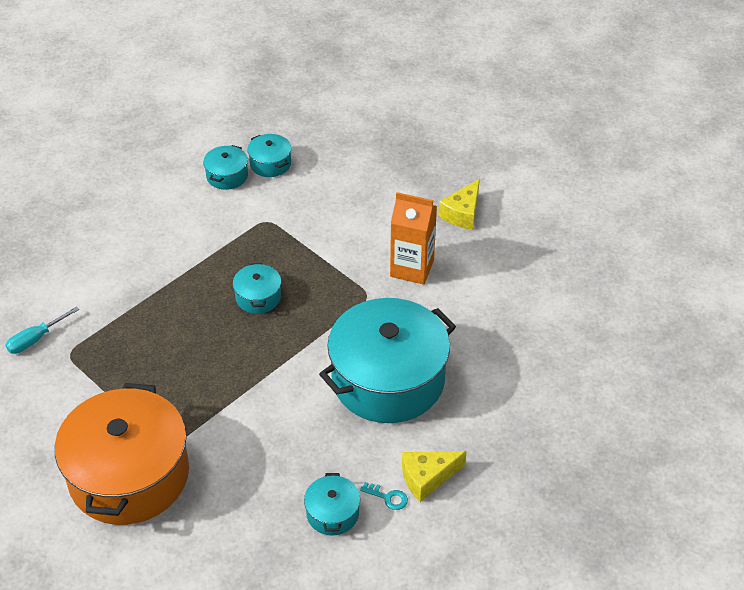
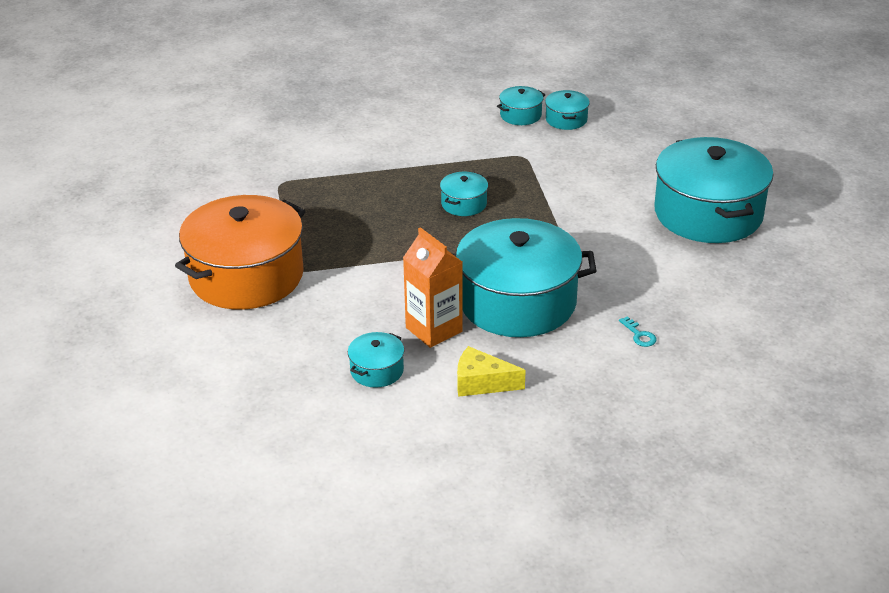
camera: 35 degrees right, 10 degrees down
turquoise screwdriver [5,306,79,354] -> none
turquoise key [360,482,408,510] -> turquoise key moved to [619,316,657,347]
orange carton [390,192,437,285] -> orange carton moved to [403,227,463,348]
yellow cheese [438,179,480,230] -> turquoise pot [654,137,773,243]

